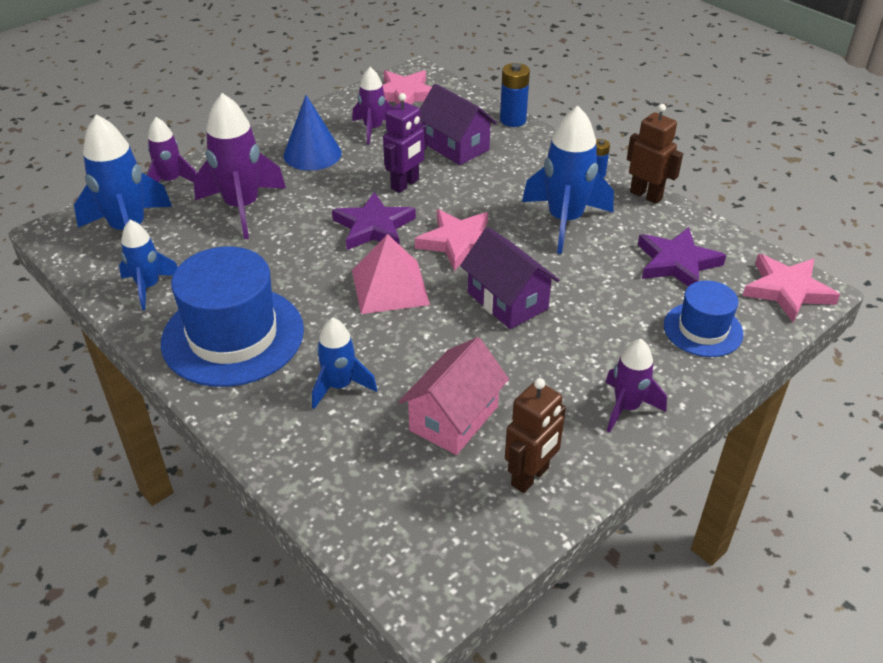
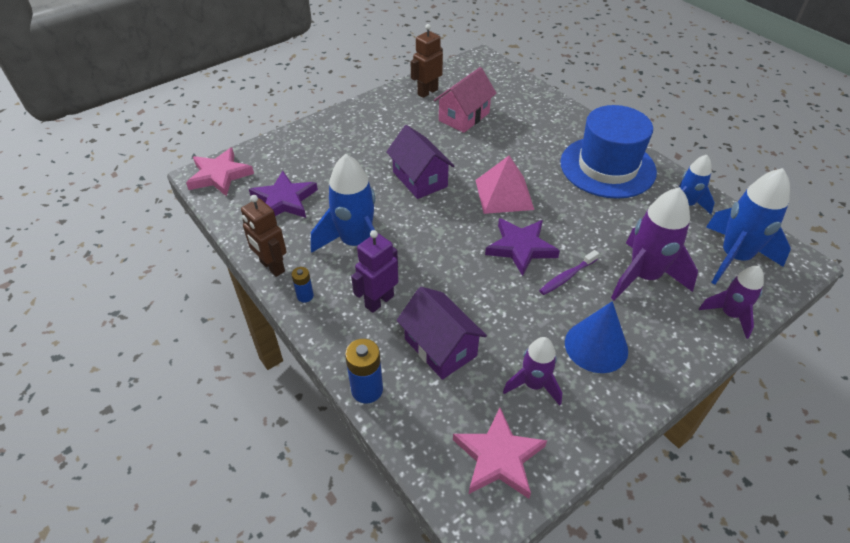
camera: 175 degrees left, 5 degrees up
blue rocket [312,317,377,409] -> none
purple robot [383,93,427,193] -> purple robot moved to [351,230,398,313]
pink star [415,209,488,271] -> none
purple rocket [605,339,667,433] -> none
blue hat [664,281,744,357] -> none
none -> purple toothbrush [539,250,599,295]

